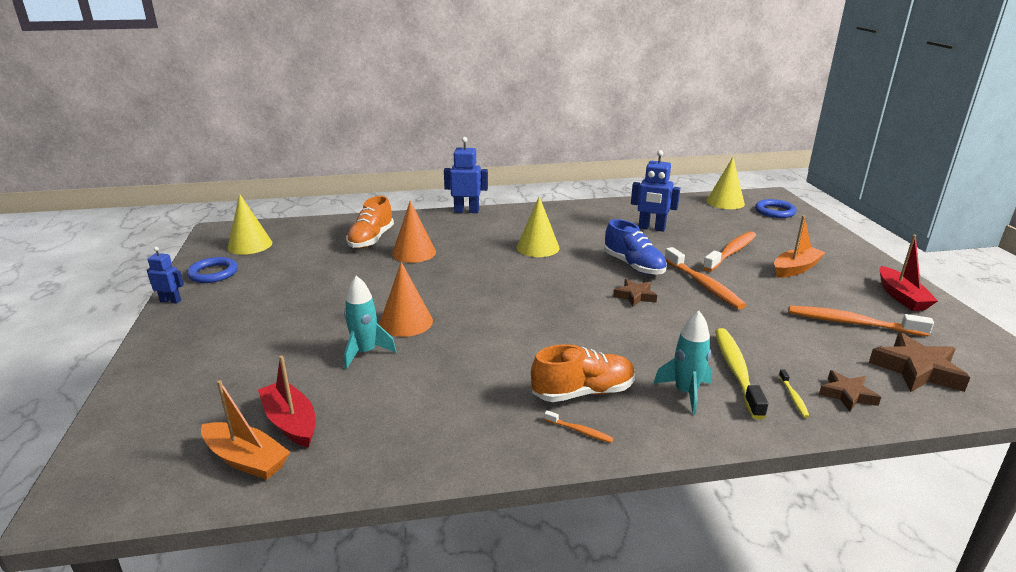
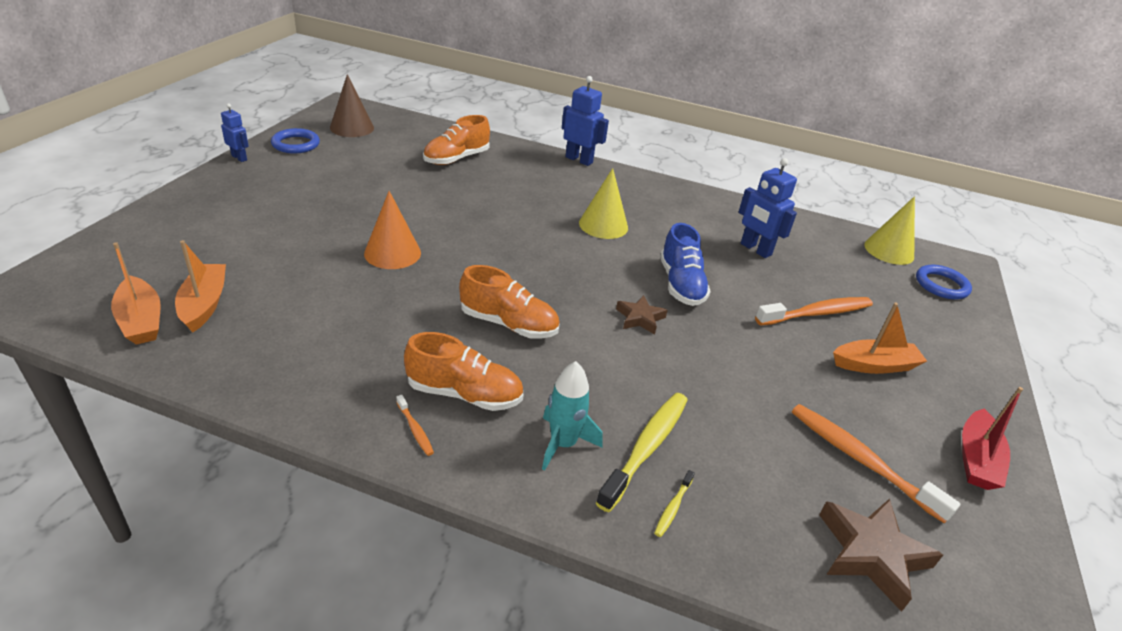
camera: 25 degrees right, 10 degrees up
yellow cone [227,194,272,255] -> brown cone [330,74,374,137]
red boat [258,355,315,448] -> orange boat [175,240,226,333]
turquoise rocket [344,276,396,369] -> none
orange cone [392,201,436,263] -> none
orange toothbrush [665,247,746,309] -> none
brown star [819,370,881,412] -> none
none -> orange shoe [459,265,560,339]

